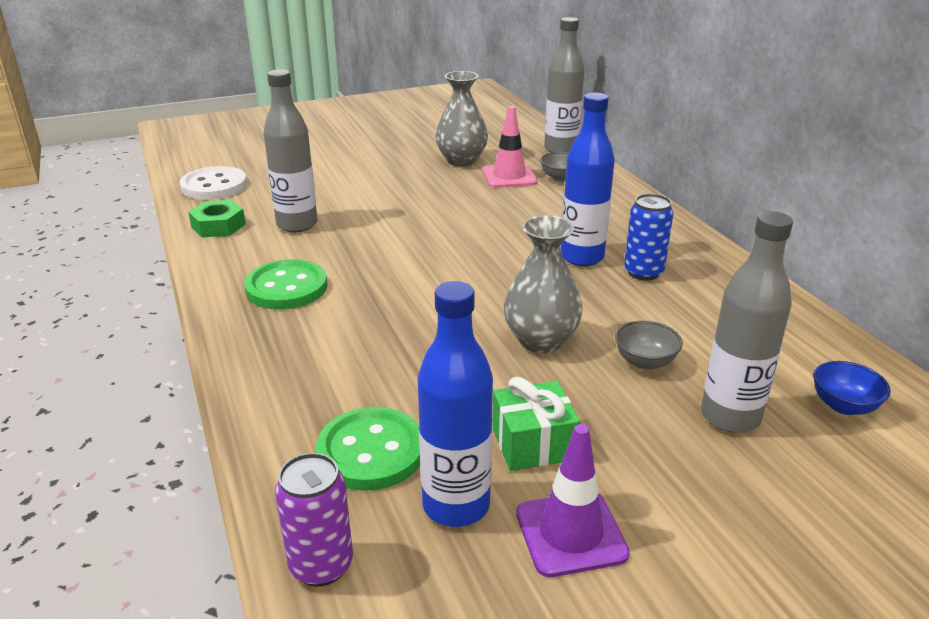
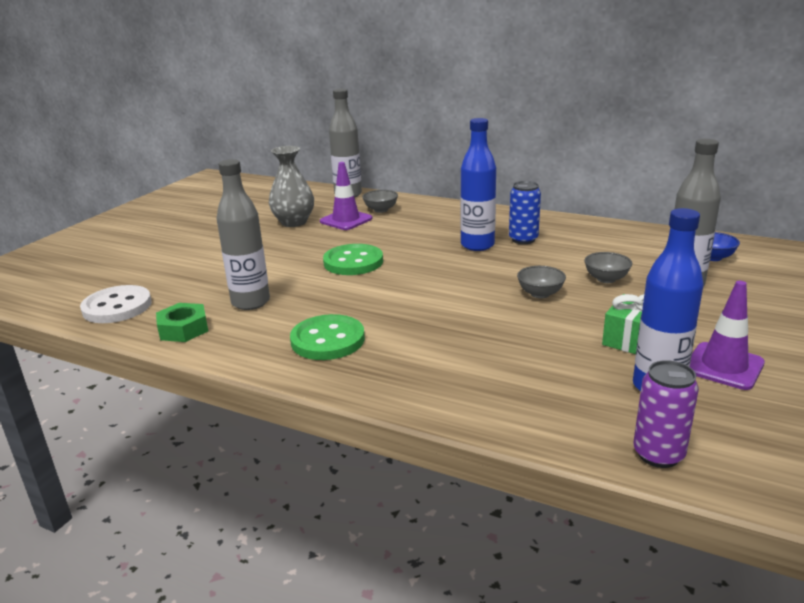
camera: 40 degrees left, 5 degrees down
green button [316,407,420,491] -> green button moved to [323,244,383,275]
pink traffic cone [482,106,537,188] -> purple traffic cone [320,162,372,230]
grey vase [504,215,583,353] -> grey bowl [517,266,566,298]

